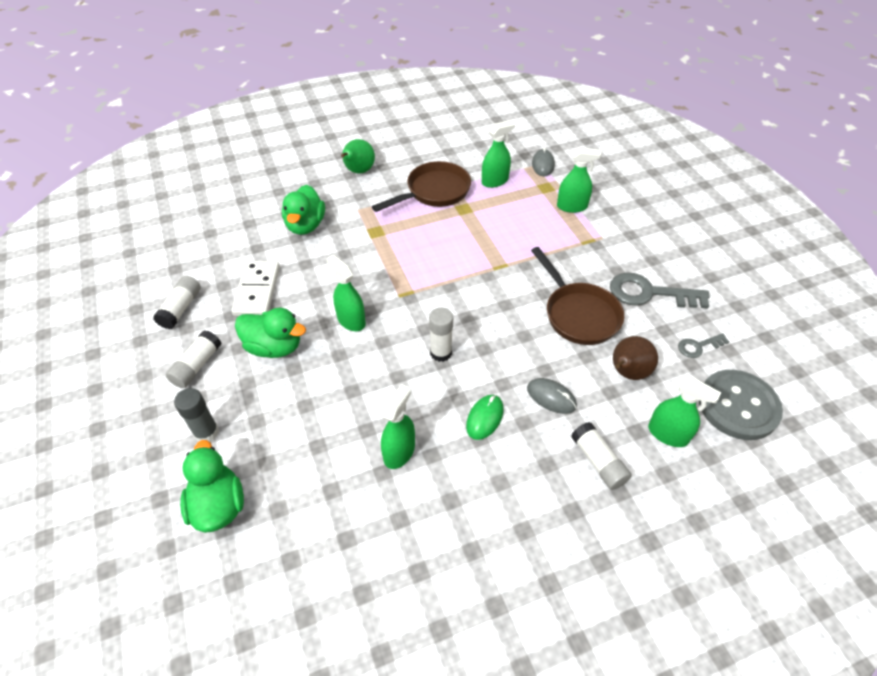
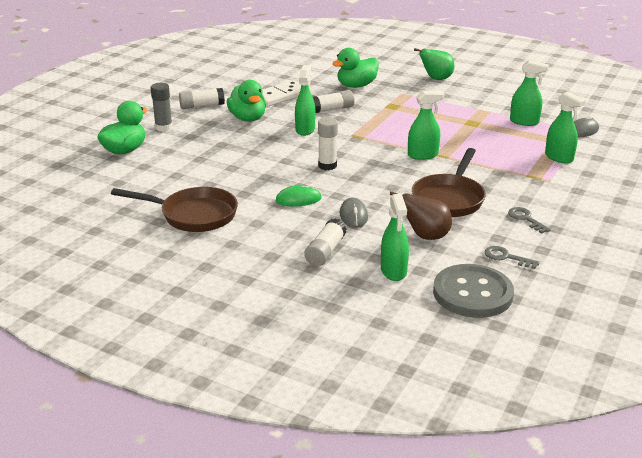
camera: 50 degrees right, 20 degrees down
white glue stick [153,276,201,329] -> white glue stick moved to [313,90,354,113]
brown pan [372,161,471,212] -> brown pan moved to [111,187,238,232]
green spray bottle [381,384,415,469] -> green spray bottle moved to [408,90,444,160]
grey key [610,272,710,309] -> grey key [508,207,551,234], size x0.51

